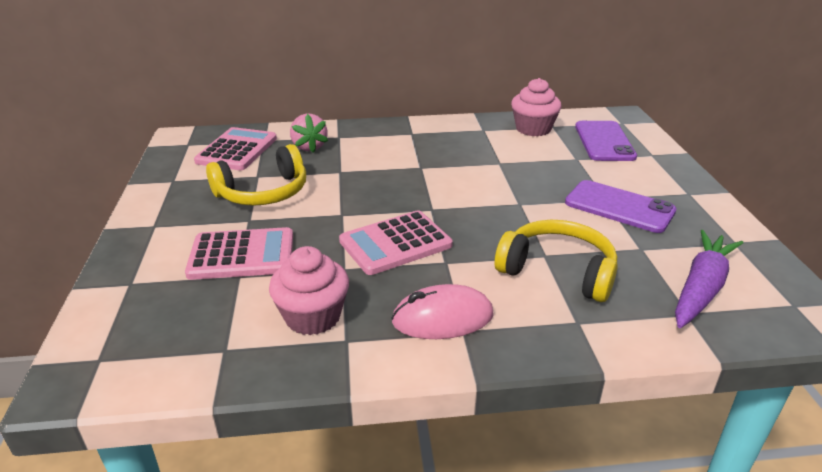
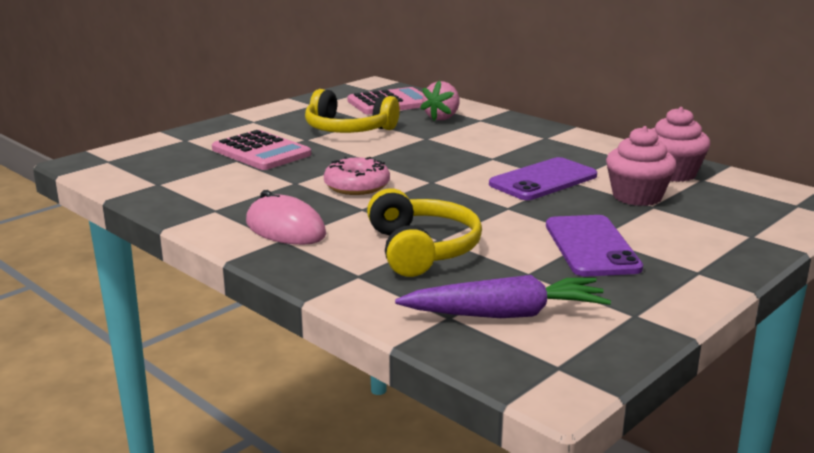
camera: 50 degrees right, 10 degrees down
pink cupcake [269,246,349,335] -> pink cupcake moved to [606,126,677,206]
pink calculator [339,210,453,275] -> pink donut [324,156,390,195]
purple phone [575,121,637,161] -> purple phone moved to [489,157,597,200]

